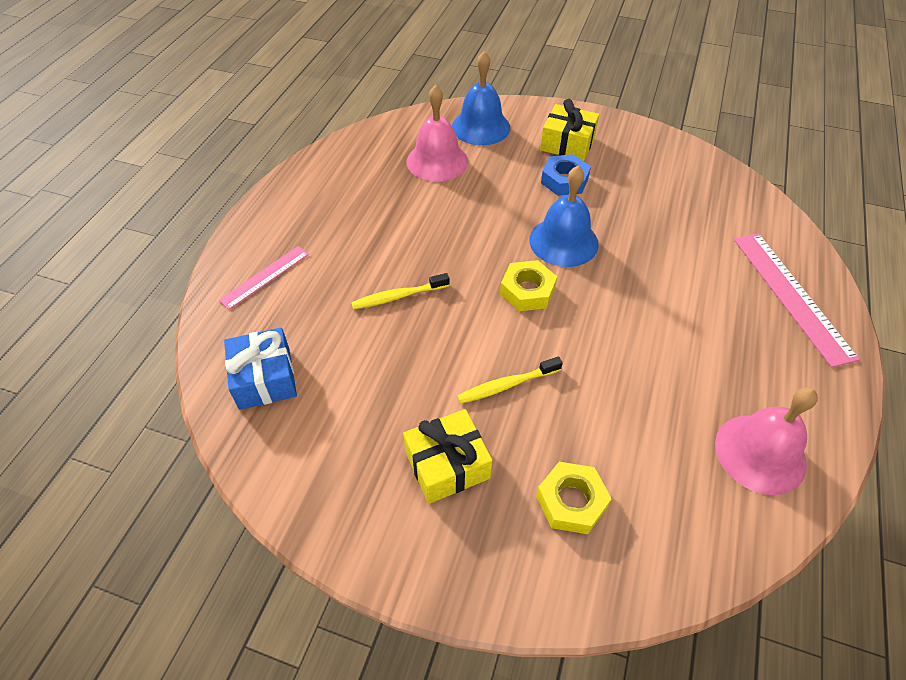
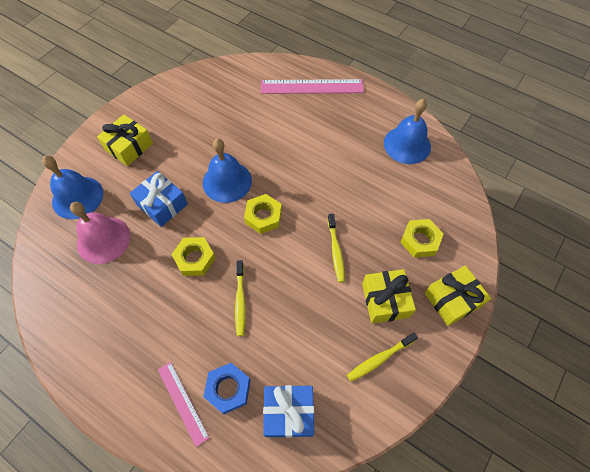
camera: 75 degrees left, 10 degrees up
blue nut [541,154,591,196] -> blue nut moved to [203,363,250,414]
pink bell [715,387,818,495] -> blue bell [384,99,431,164]
none -> blue gift [130,171,188,227]
none -> yellow nut [171,237,216,276]
none -> yellow toothbrush [347,333,418,382]
none -> yellow gift [425,265,491,326]

